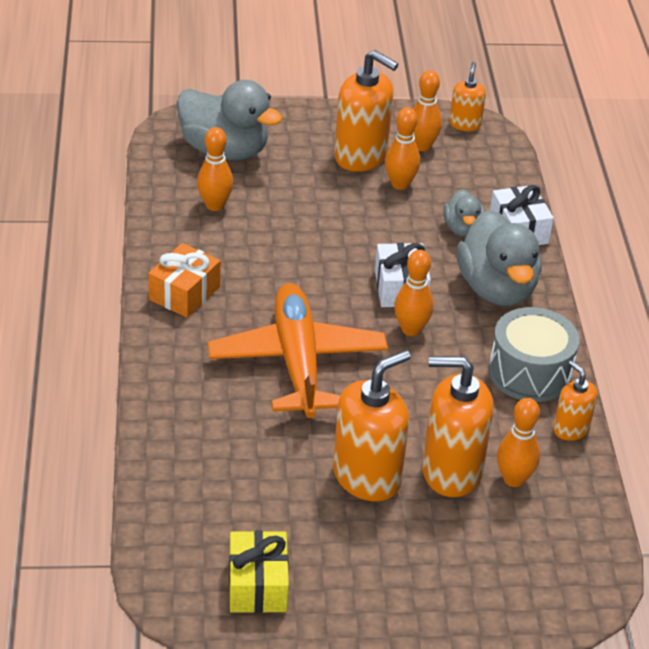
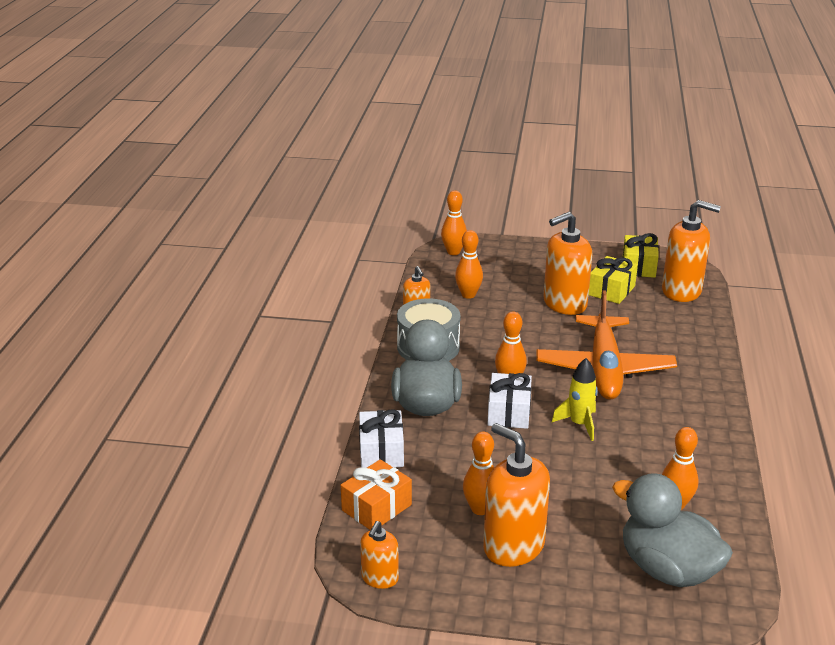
camera: 165 degrees left, 10 degrees down
orange gift [148,243,221,318] -> orange gift moved to [341,459,412,530]
orange bowling pin [413,70,442,151] -> orange bowling pin moved to [441,190,467,255]
orange soap dispenser [422,356,494,497] -> orange soap dispenser moved to [662,200,721,302]
grey duck [443,189,485,237] -> none
none -> yellow rocket [552,358,598,441]
none -> yellow gift [589,256,638,304]

